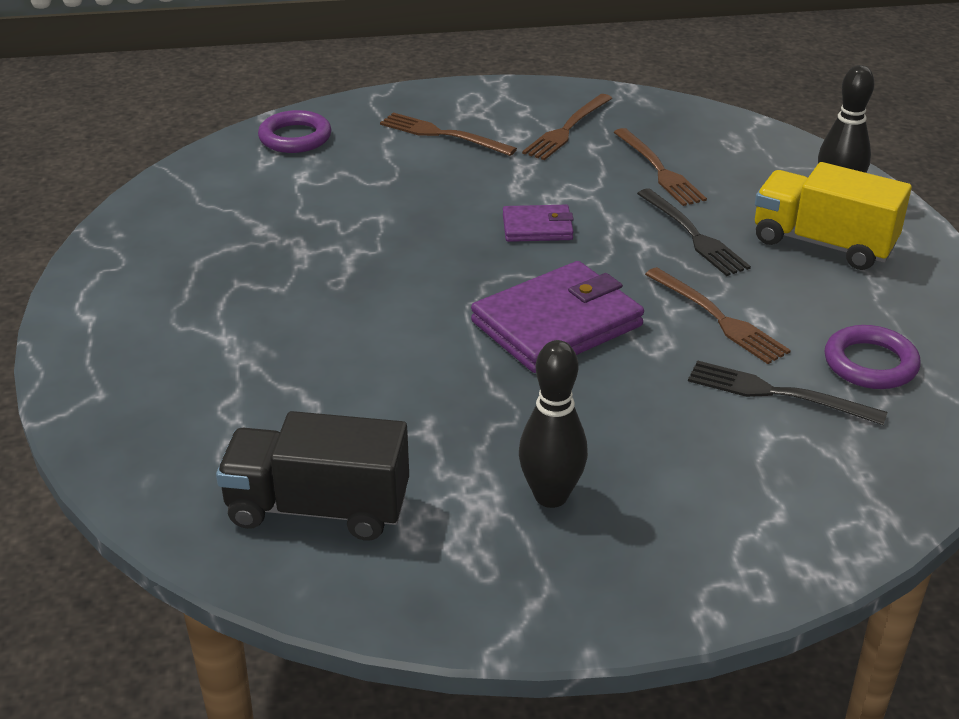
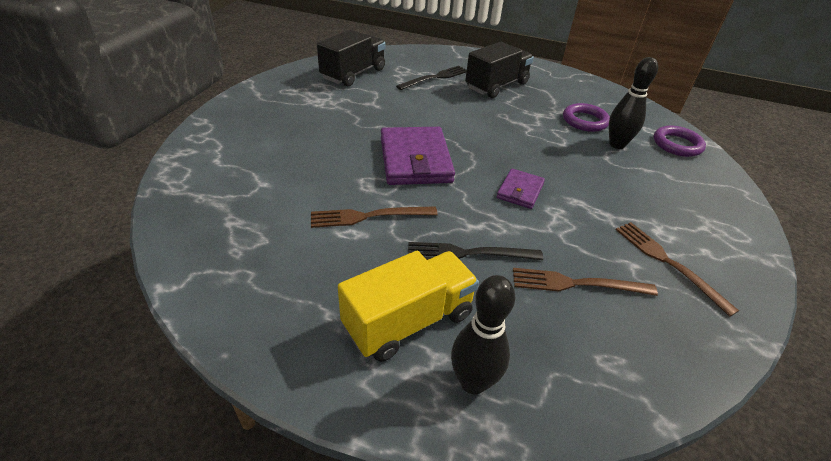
camera: 115 degrees right, 5 degrees up
brown fork [380,113,517,156] -> none
black bowling pin [519,340,588,508] -> black bowling pin moved to [609,57,658,149]
black fork [688,360,887,425] -> black fork moved to [396,66,467,90]
purple ring [825,325,921,389] -> purple ring moved to [563,103,610,132]
none -> black truck [465,42,534,98]

